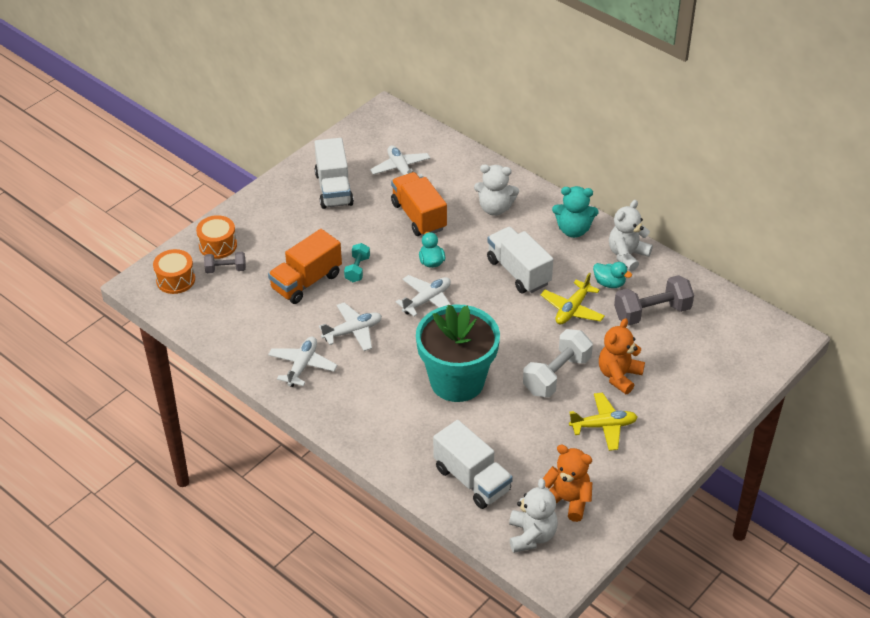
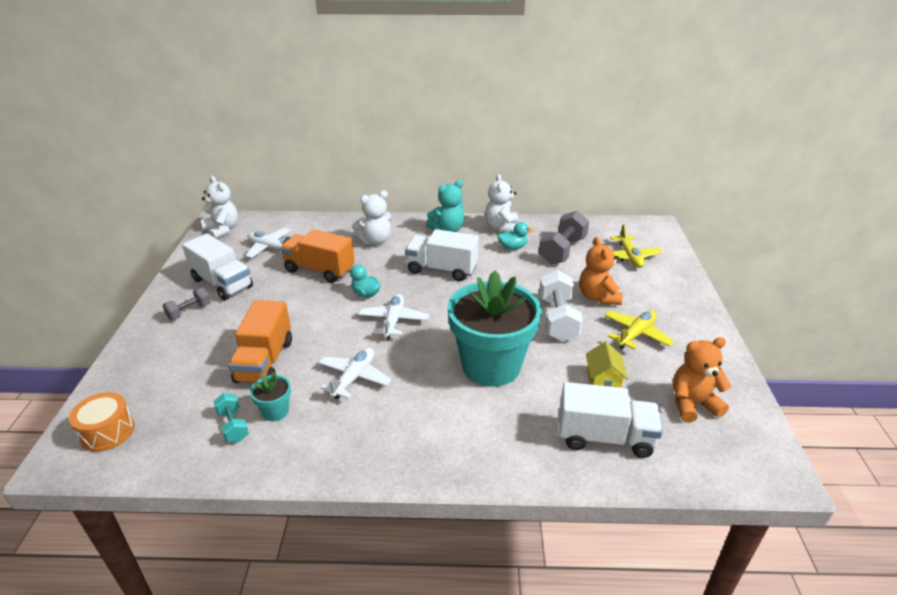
camera: 40 degrees left, 10 degrees down
orange drum [196,215,237,259] -> none
grey dumbbell [204,252,246,273] -> grey dumbbell moved to [163,288,211,320]
white plane [268,336,337,387] -> none
turquoise dumbbell [344,243,370,282] -> turquoise dumbbell moved to [213,393,249,442]
white teddy bear [509,478,558,553] -> white teddy bear moved to [201,176,238,239]
yellow plane [541,273,605,325] -> yellow plane moved to [610,224,662,268]
none -> turquoise flower pot [250,373,291,421]
none -> yellow house [586,342,628,388]

